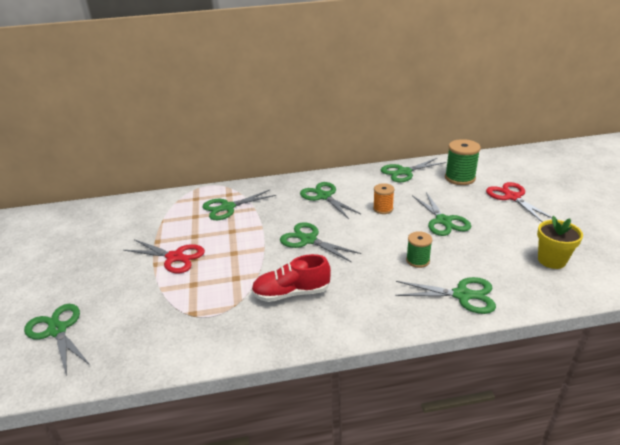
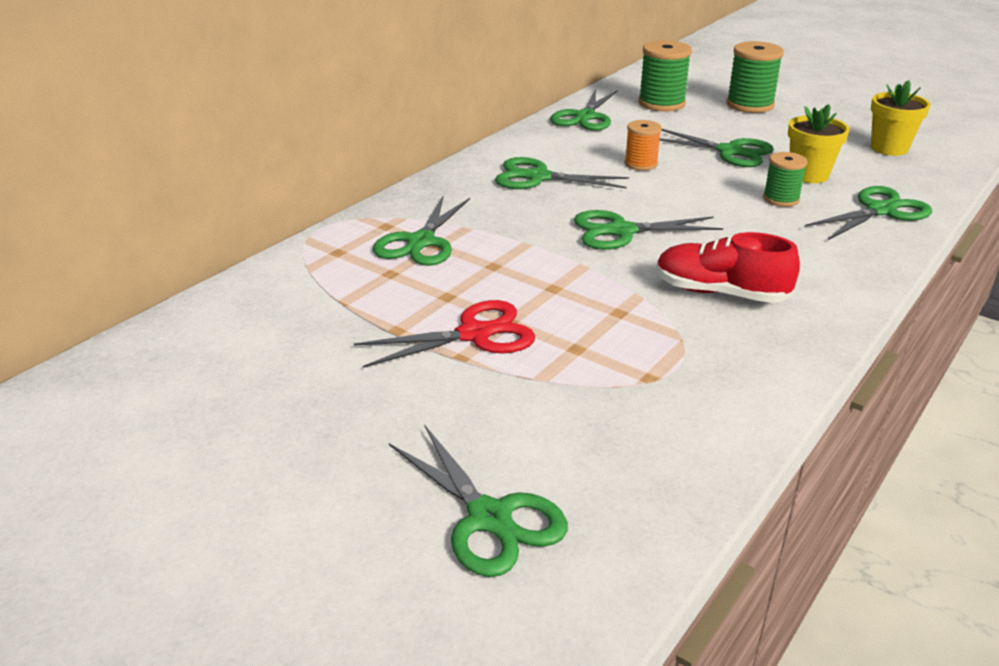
camera: 45 degrees left, 0 degrees up
green scissors [24,304,90,376] -> green scissors turned 135 degrees counterclockwise [389,424,568,577]
red shoe [251,254,331,302] -> red shoe turned 75 degrees clockwise [656,232,800,303]
red scissors [486,182,552,222] -> green spool [726,41,784,113]
none -> yellow flower pot [788,104,850,183]

